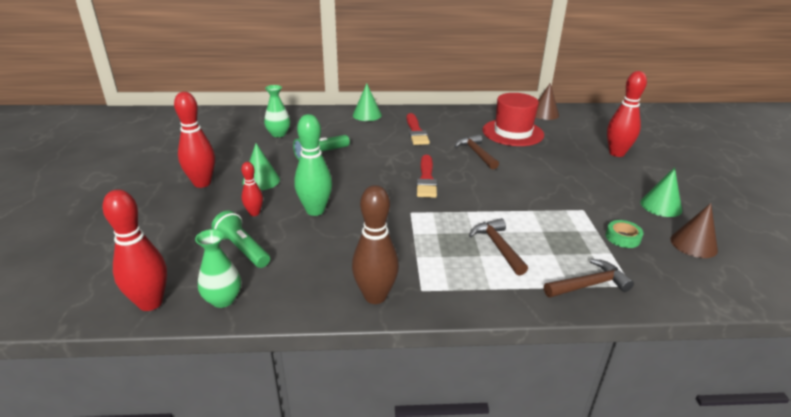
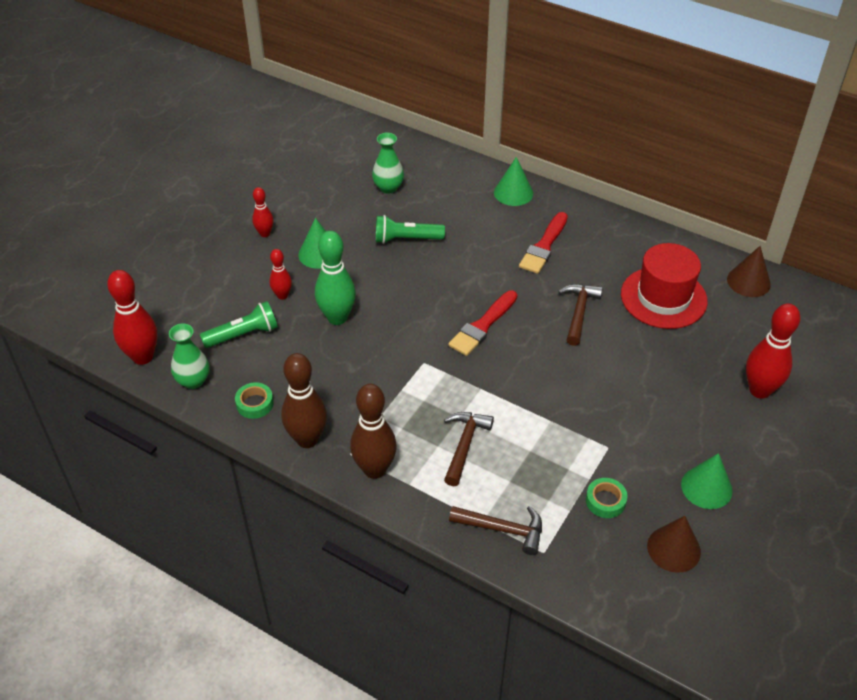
camera: 35 degrees right, 15 degrees up
red bowling pin [174,92,215,188] -> red bowling pin [252,187,274,237], size x0.56
green flashlight [211,210,270,268] -> green flashlight turned 75 degrees clockwise [200,301,278,348]
none -> green tape [235,382,274,419]
none -> brown bowling pin [350,384,397,479]

